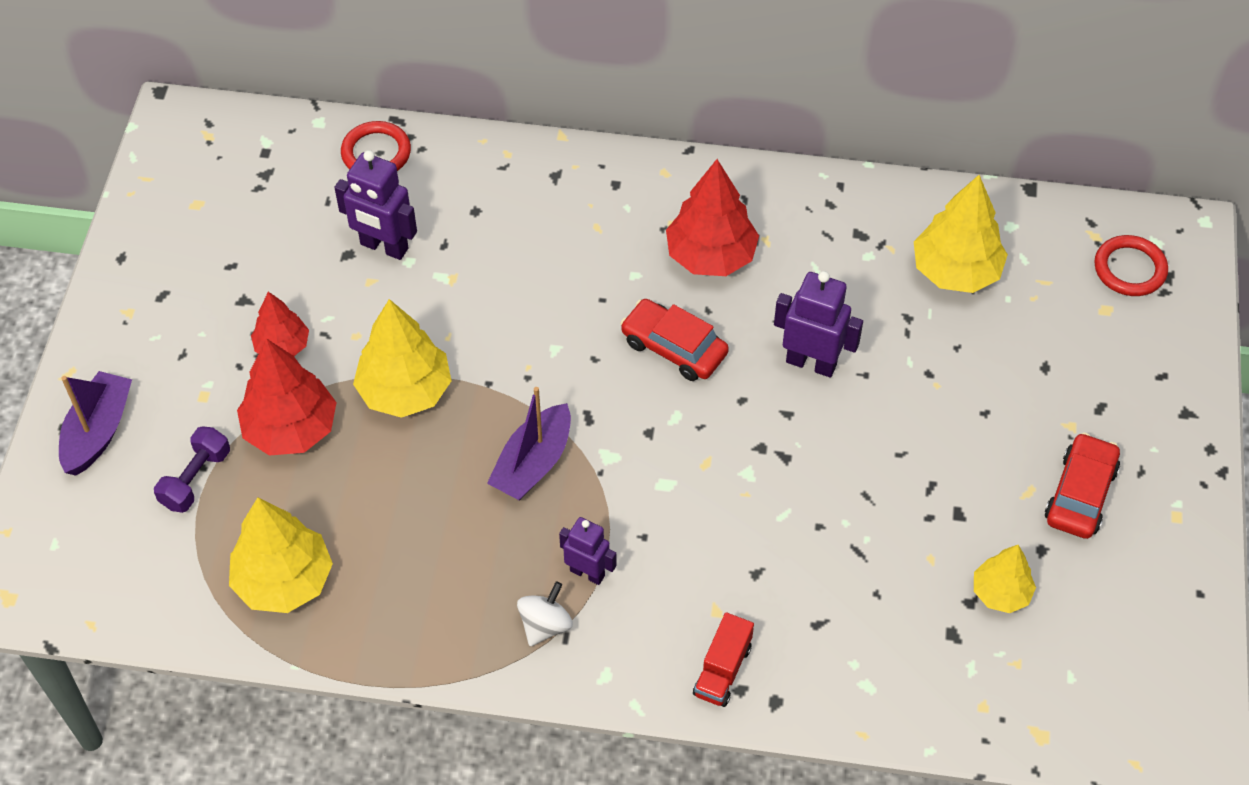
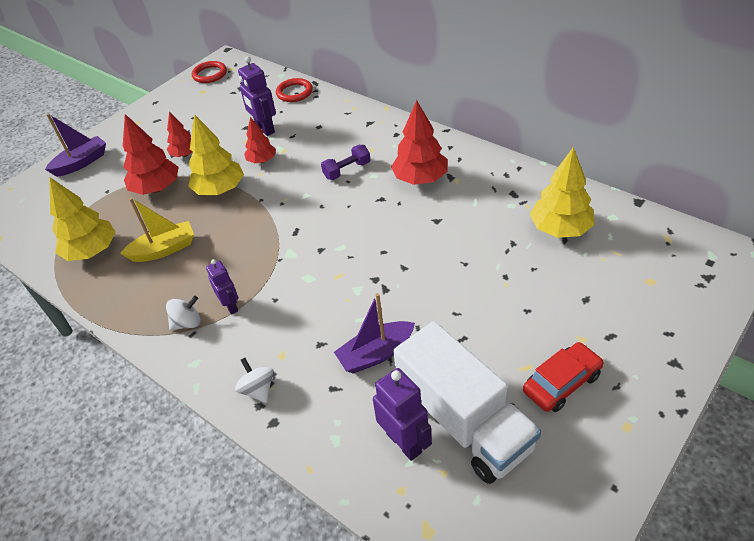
camera: 35 degrees right, 10 degrees down
purple dumbbell [154,426,230,513] -> purple dumbbell moved to [321,145,371,180]
purple boat [487,387,571,500] -> purple boat moved to [334,293,415,374]
red car [620,299,729,381] -> none
red truck [693,612,754,707] -> white spinning top [235,358,274,403]
purple robot [774,271,863,377] -> purple robot moved to [373,368,432,461]
yellow tree [974,545,1036,613] -> white truck [393,321,541,484]
red ring [1095,235,1168,296] -> red ring moved to [192,61,227,83]
none -> yellow boat [120,198,194,262]
none -> red tree [244,117,276,164]

